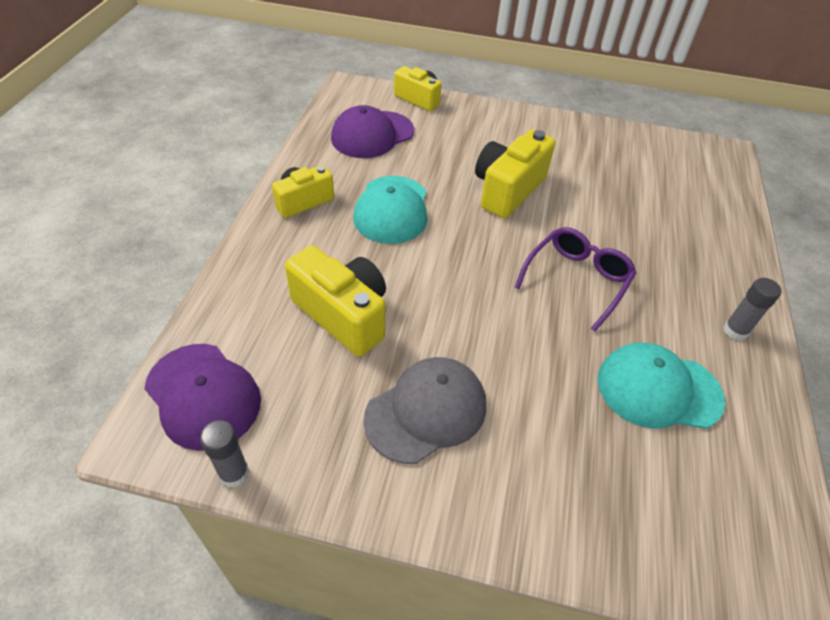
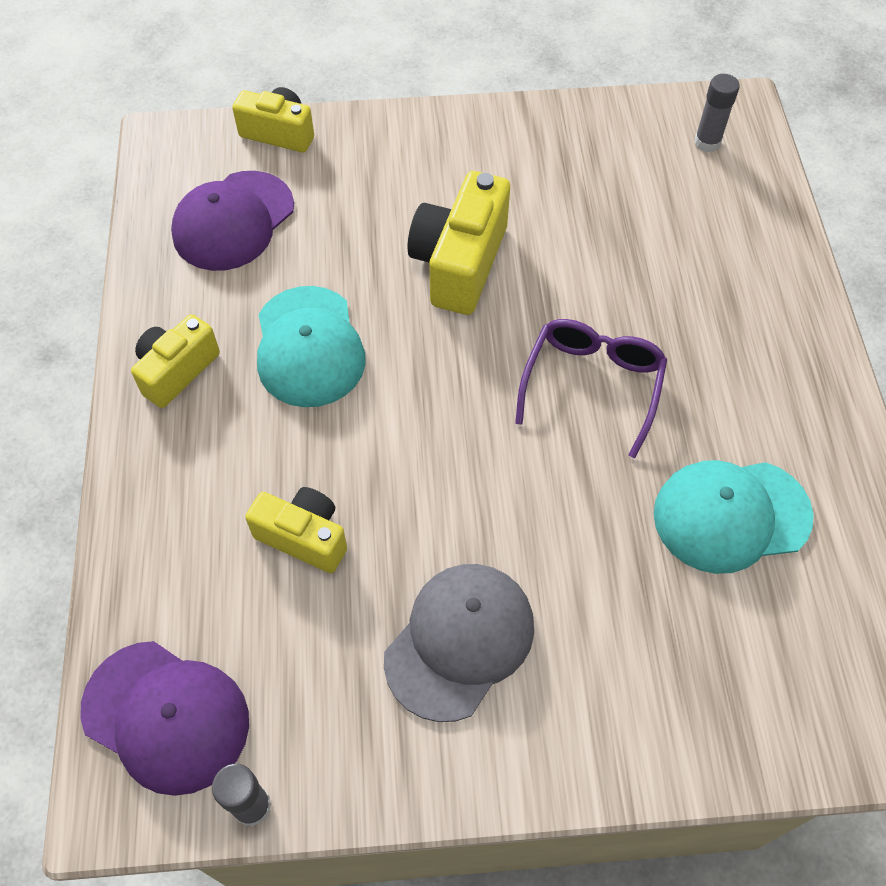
camera: 15 degrees left, 10 degrees up
yellow camera [285,245,386,357] -> yellow camera [245,487,347,573], size x0.64
grey glue stick [723,278,782,341] -> grey glue stick moved to [694,74,740,152]

